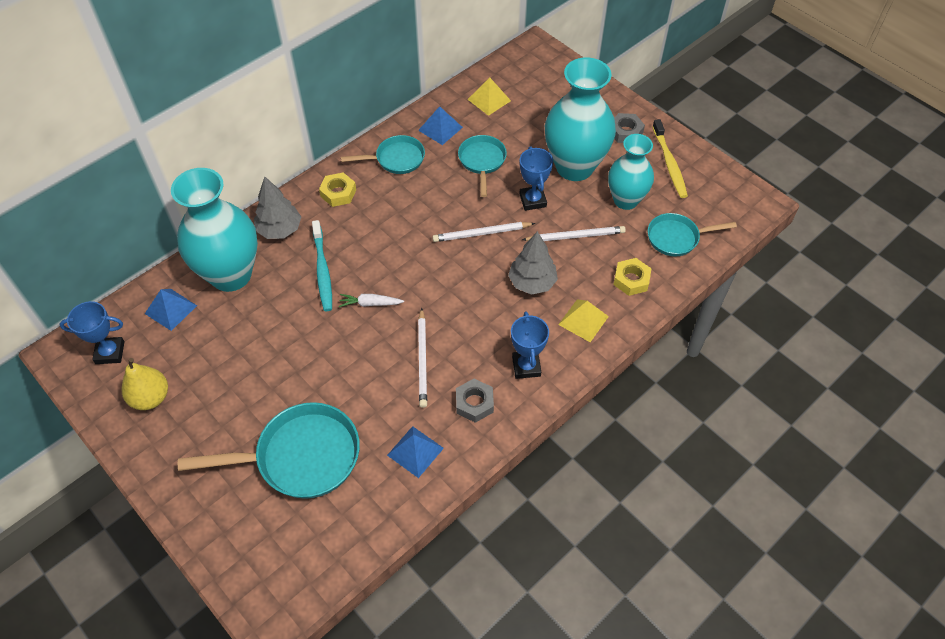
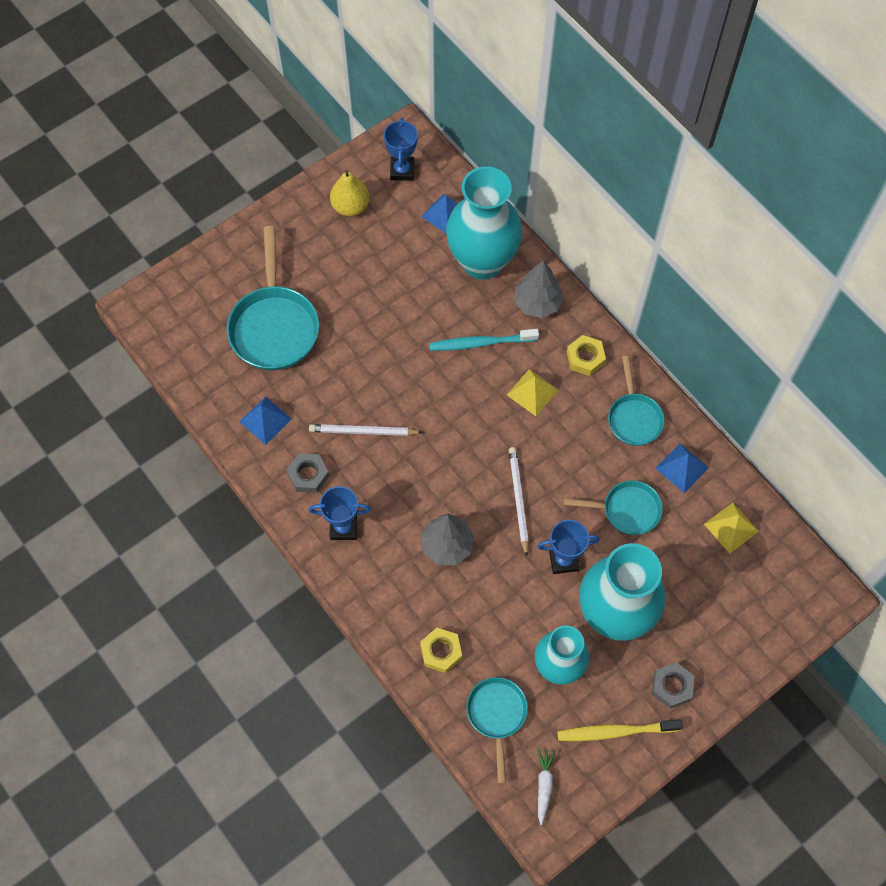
camera: 95 degrees right, 10 degrees up
white carrot [339,294,404,307] -> white carrot moved to [537,749,556,825]
white pencil [522,226,626,241] -> none
yellow pyramid [558,299,609,342] -> yellow pyramid moved to [507,369,558,416]

